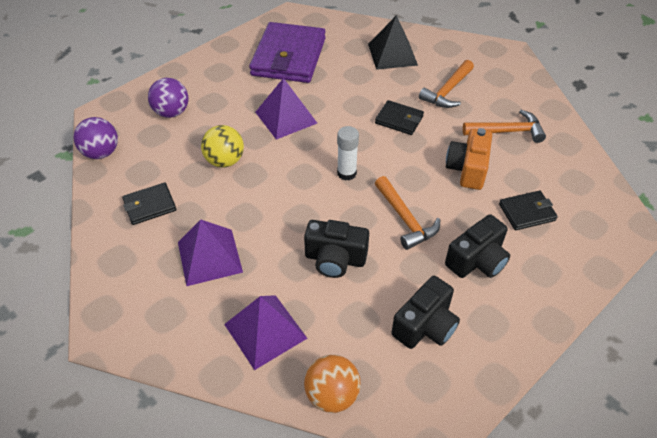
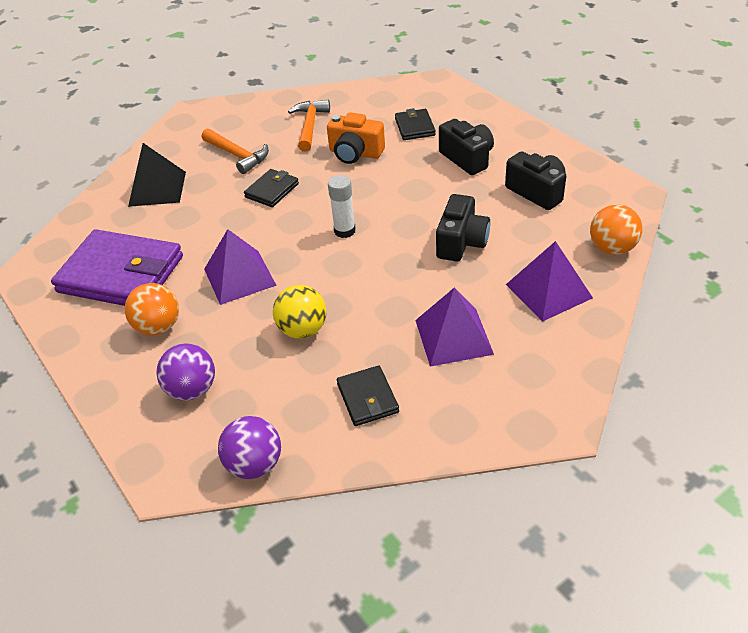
camera: 80 degrees left, 5 degrees down
orange hammer [375,176,440,250] -> none
none -> orange ball [125,283,179,335]

